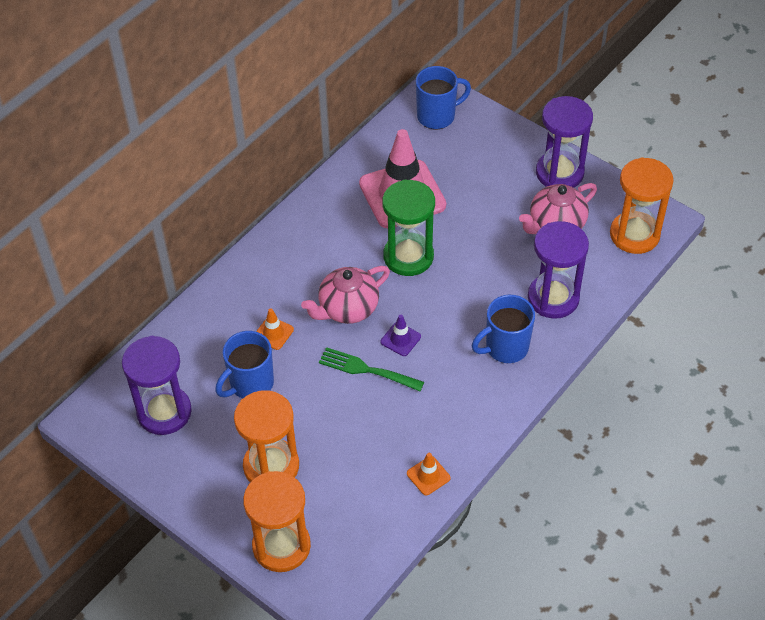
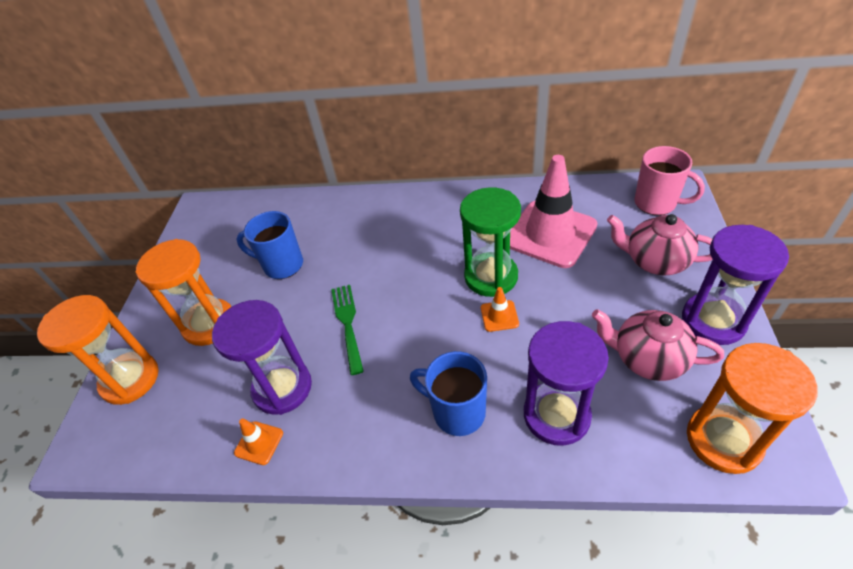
camera: 60 degrees right, 5 degrees down
purple hourglass [122,336,192,435] -> purple hourglass moved to [212,300,312,415]
orange traffic cone [256,308,294,350] -> orange traffic cone moved to [481,287,519,332]
pink teapot [301,266,390,324] -> pink teapot moved to [607,214,713,275]
purple traffic cone [381,315,421,356] -> none
blue mug [416,66,471,129] -> pink mug [635,146,705,215]

